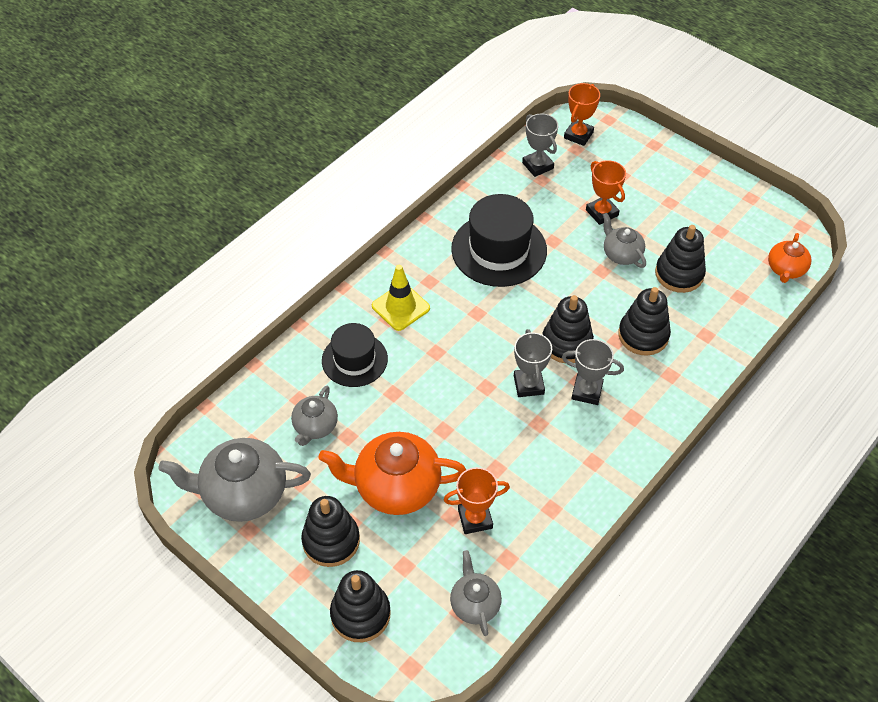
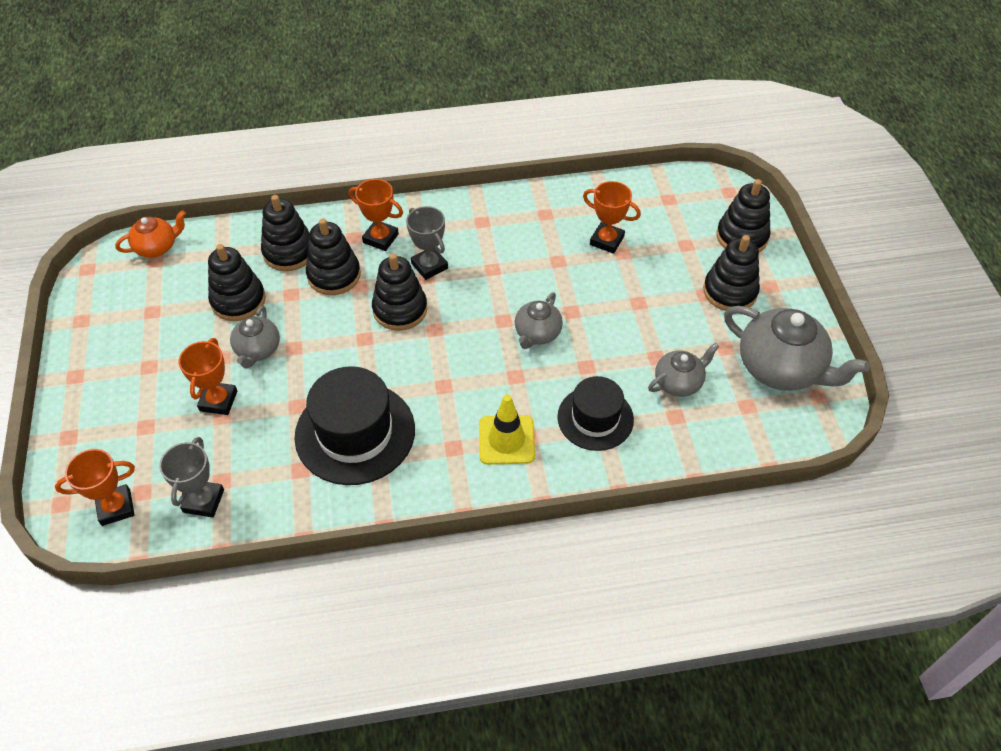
camera: 140 degrees left, 0 degrees up
orange teapot [319,432,466,515] -> none
grey teapot [450,550,502,636] -> grey teapot moved to [515,292,563,349]
grey trophy [514,329,552,397] -> none
none -> black stacking toy [261,195,310,271]
none -> orange trophy [349,179,403,251]

